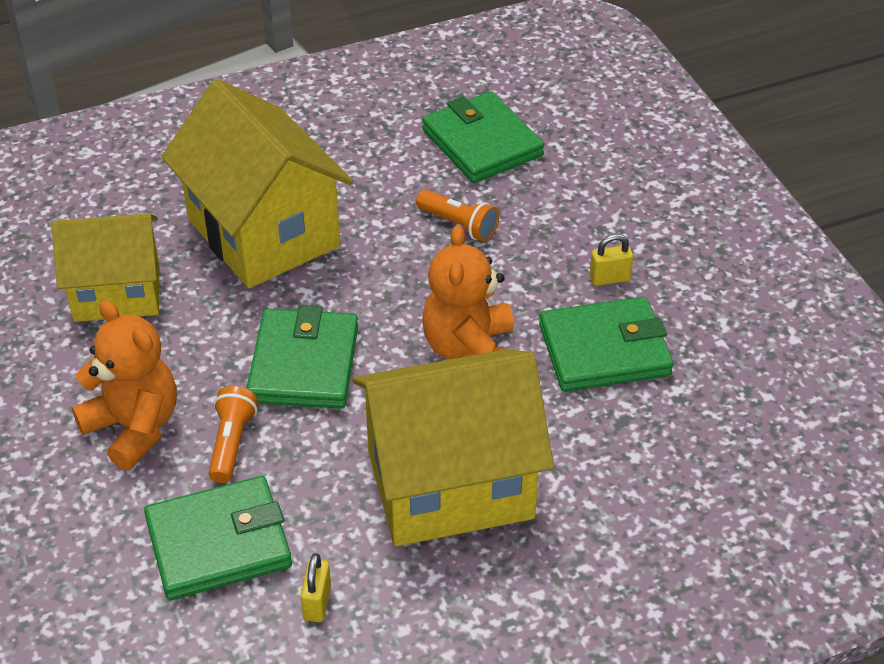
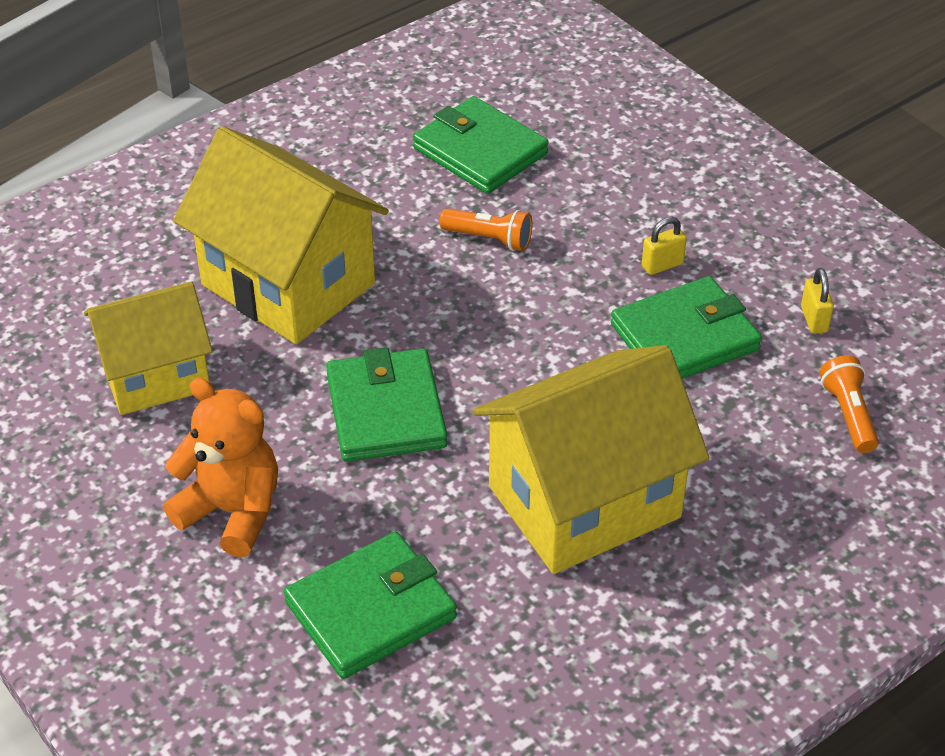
camera: 15 degrees left, 0 degrees up
orange flashlight [209,386,258,483] -> orange flashlight moved to [819,355,879,453]
yellow padlock [300,553,331,622] -> yellow padlock moved to [801,268,834,334]
orange teddy bear [422,225,514,359] -> none

